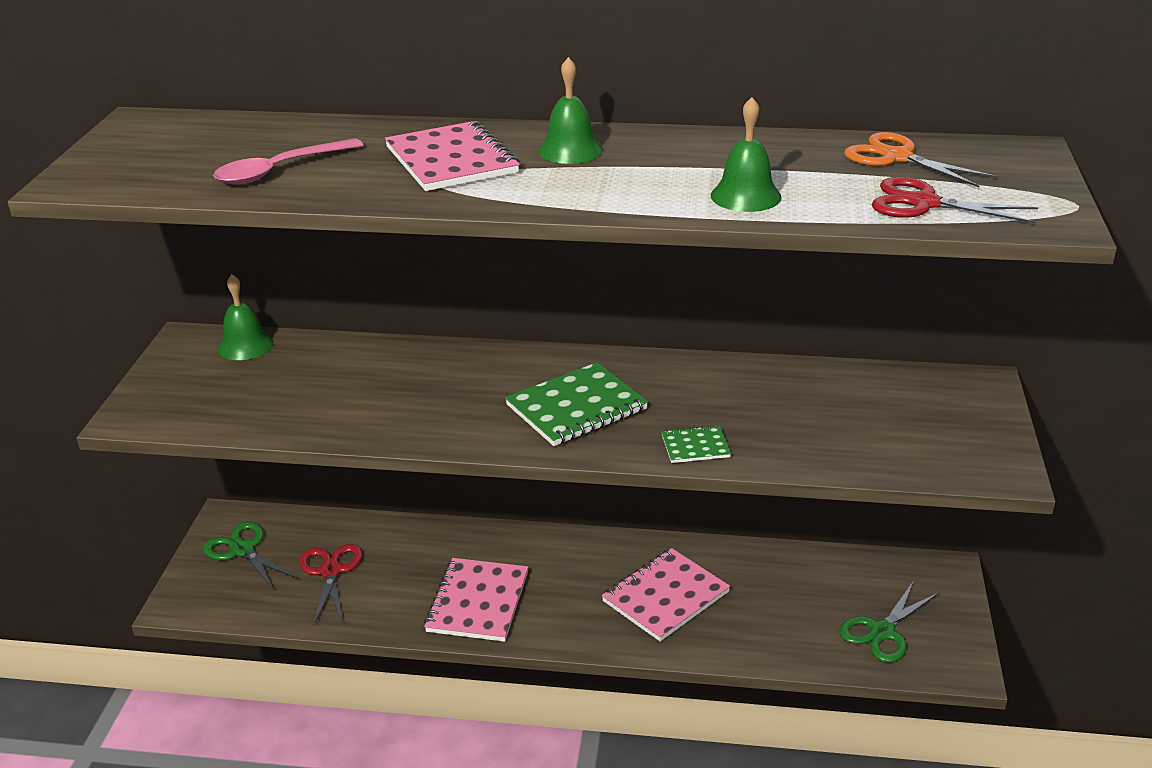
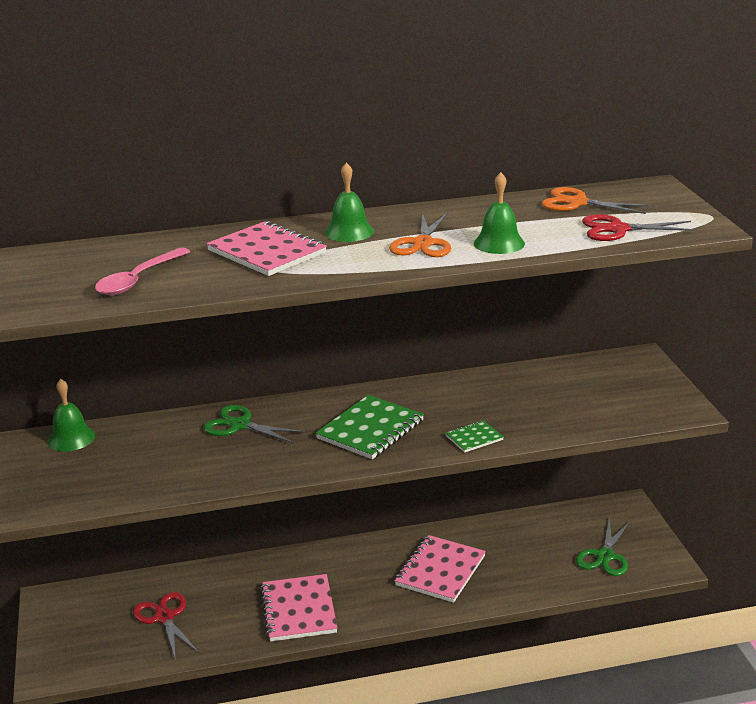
camera: 20 degrees left, 5 degrees down
green scissors [203,522,298,591] -> green scissors moved to [203,405,307,444]
none -> orange scissors [389,213,451,257]

